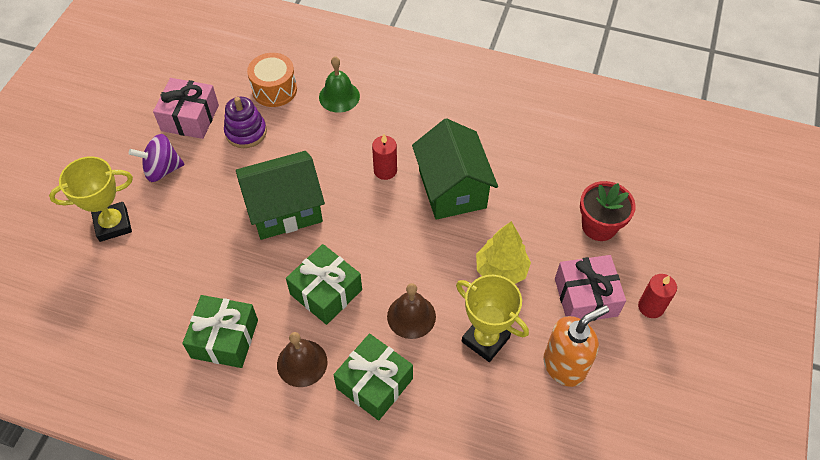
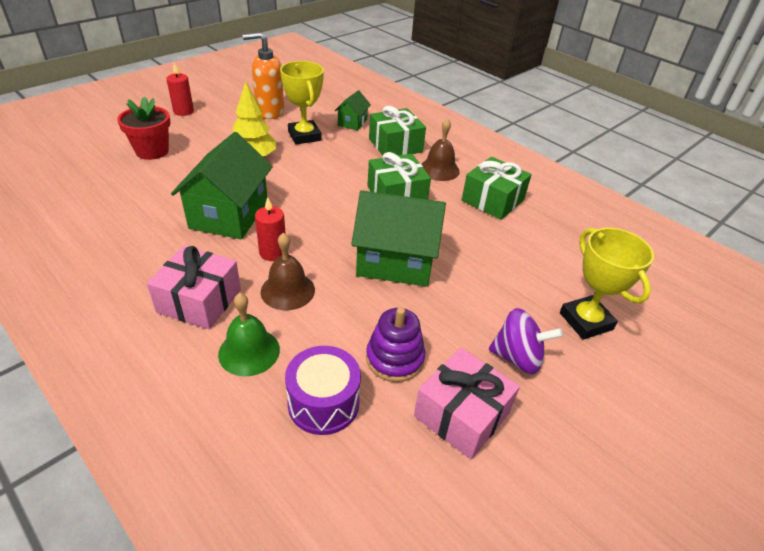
camera: 155 degrees left, 15 degrees down
yellow trophy [49,156,133,242] -> yellow trophy turned 60 degrees clockwise [560,228,654,340]
orange drum [247,53,297,107] -> purple drum [285,346,361,435]
brown bell [387,283,436,339] -> brown bell moved to [261,233,315,310]
pink gift [555,255,626,321] -> pink gift moved to [147,246,241,329]
none -> green house [335,90,371,131]

